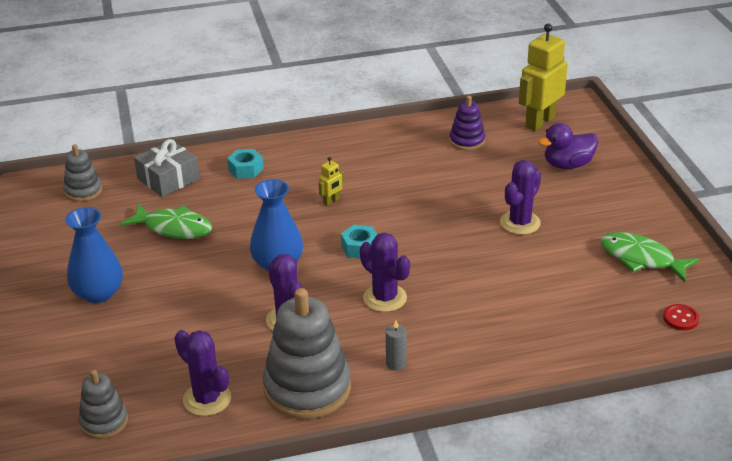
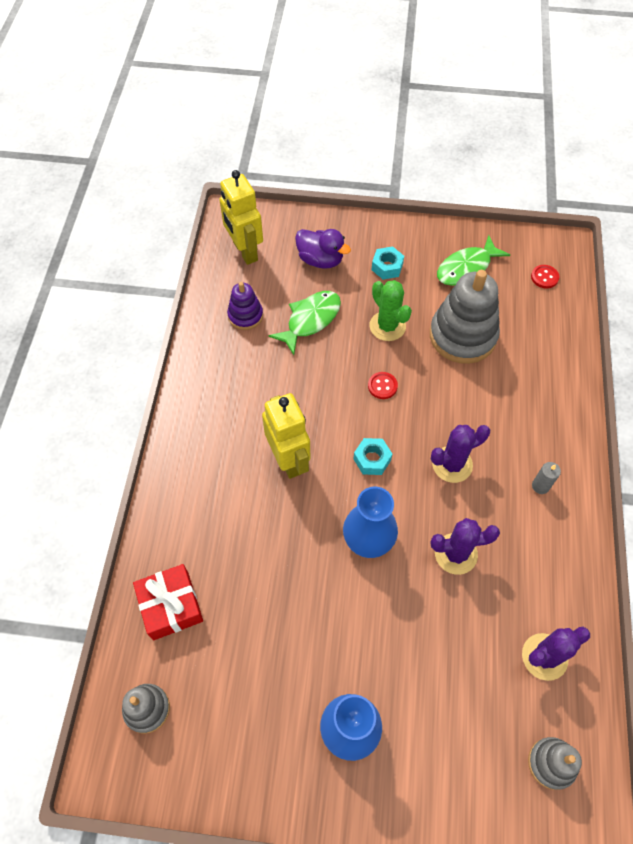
camera: 70 degrees left, 25 degrees up
green fish [120,203,212,239] -> green fish moved to [268,291,341,355]
grey gift [134,139,200,197] -> red gift [133,564,203,640]
turquoise nut [227,149,264,179] -> turquoise nut moved to [371,246,404,280]
grey stacking toy [263,288,351,419] -> grey stacking toy moved to [430,270,500,364]
yellow robot [319,157,344,206] -> yellow robot [262,393,310,479], size x2.23
purple cactus [500,160,541,235] -> green cactus [369,280,412,341]
purple duck [538,123,598,169] -> purple duck turned 60 degrees counterclockwise [295,229,351,269]
none -> red button [368,372,398,399]

